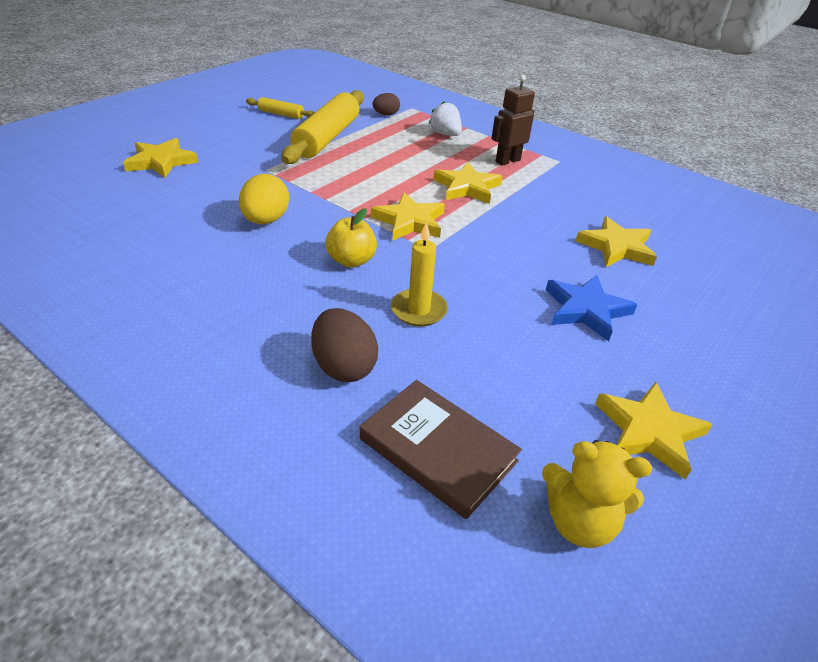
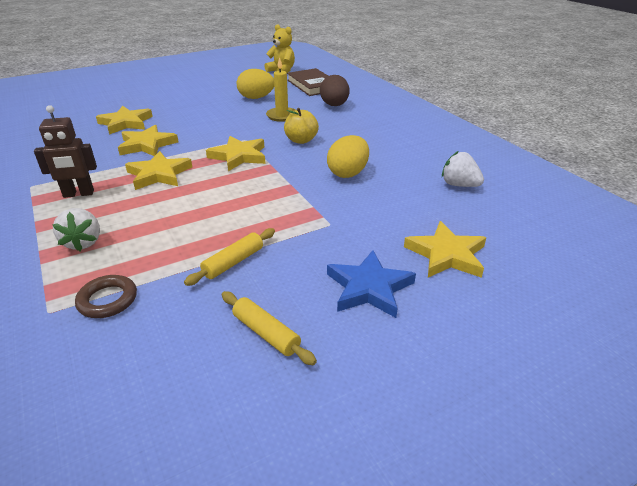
camera: 155 degrees left, 5 degrees down
yellow rolling pin [281,90,364,164] -> yellow rolling pin [184,228,275,286], size x0.48
brown egg [372,93,400,115] -> brown ring [75,275,137,318]
blue star [546,275,637,341] -> blue star moved to [327,250,416,318]
yellow star [595,382,713,480] -> yellow star moved to [118,125,178,156]
none -> yellow egg [237,69,274,99]
none -> white strawberry [442,151,484,187]

